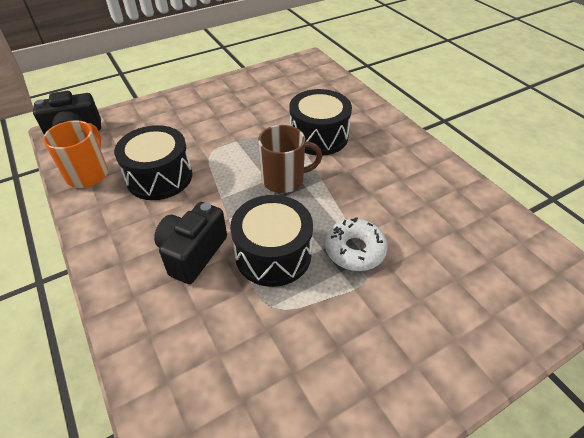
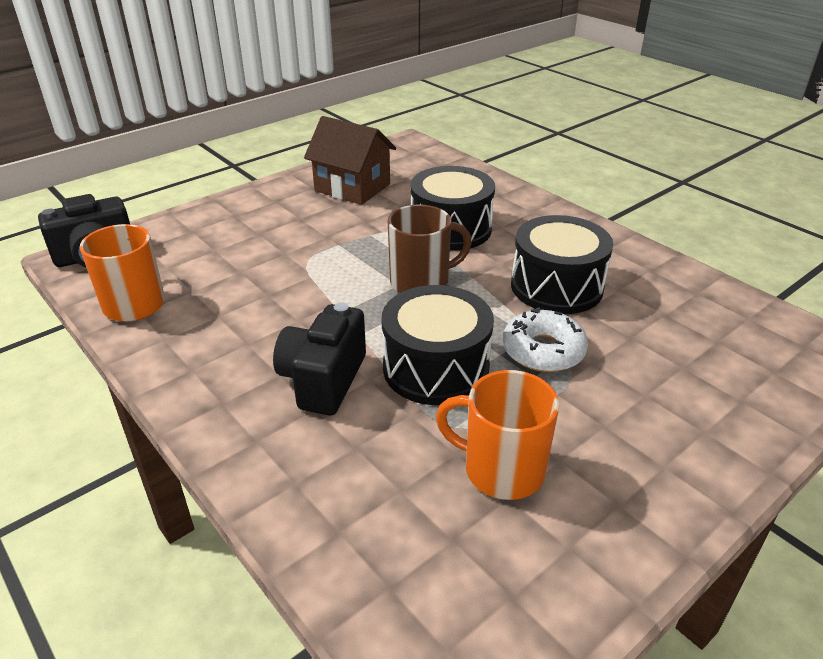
camera: 10 degrees left, 10 degrees down
black drum [114,125,192,200] -> black drum moved to [511,215,613,314]
none -> brown house [304,116,396,205]
none -> orange mug [436,370,559,500]

